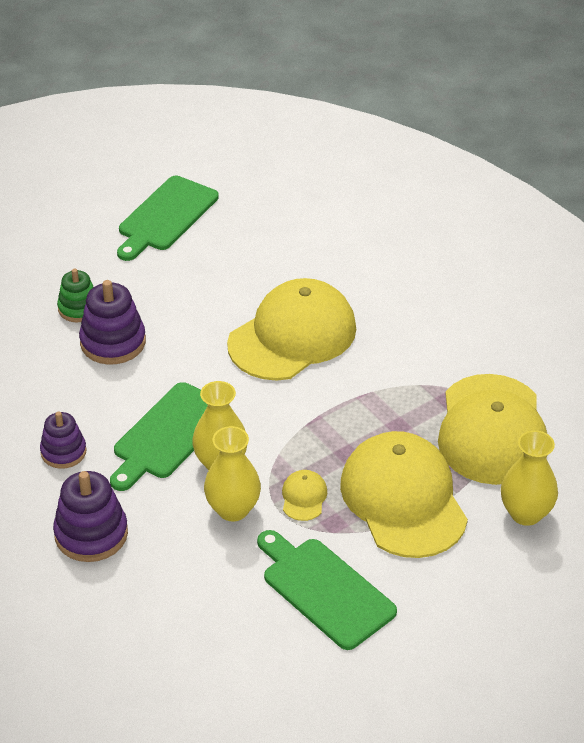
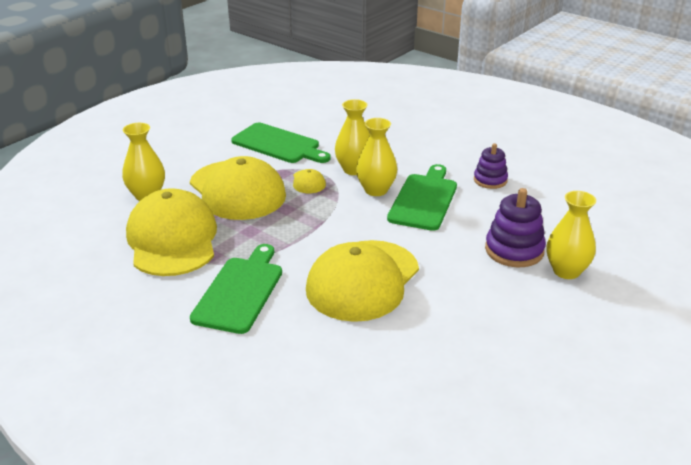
camera: 165 degrees right, 10 degrees down
purple stacking toy [53,471,128,562] -> none
green stacking toy [57,269,93,322] -> yellow vase [547,191,596,279]
green cutting board [117,176,219,261] -> green cutting board moved to [190,244,282,334]

